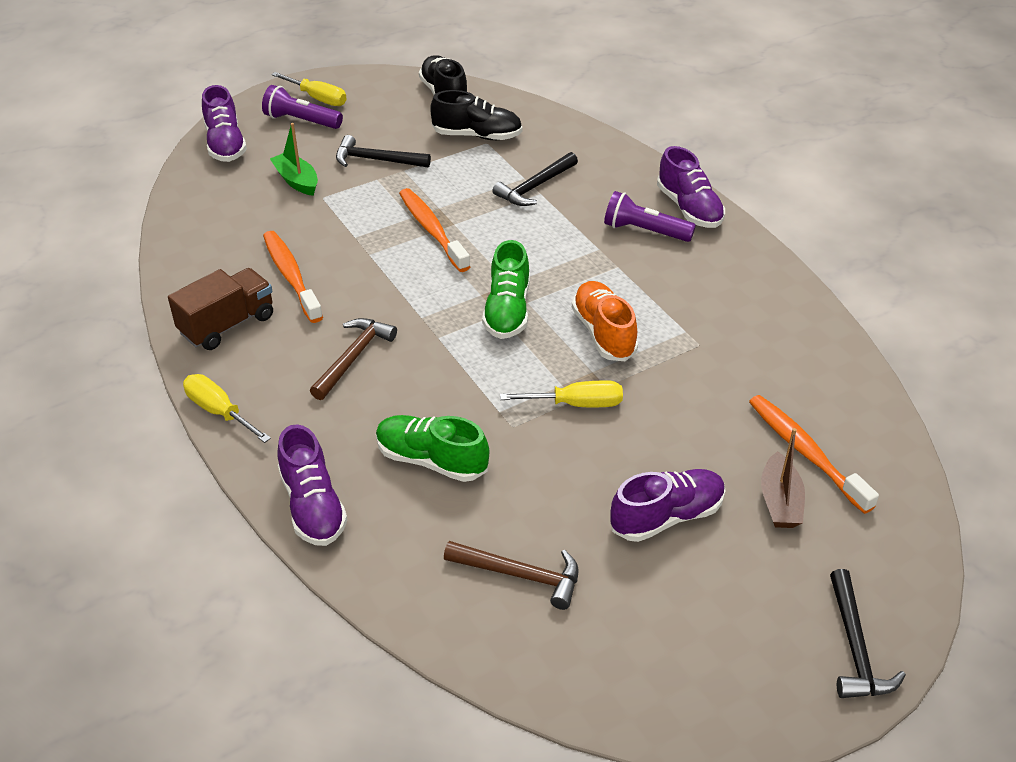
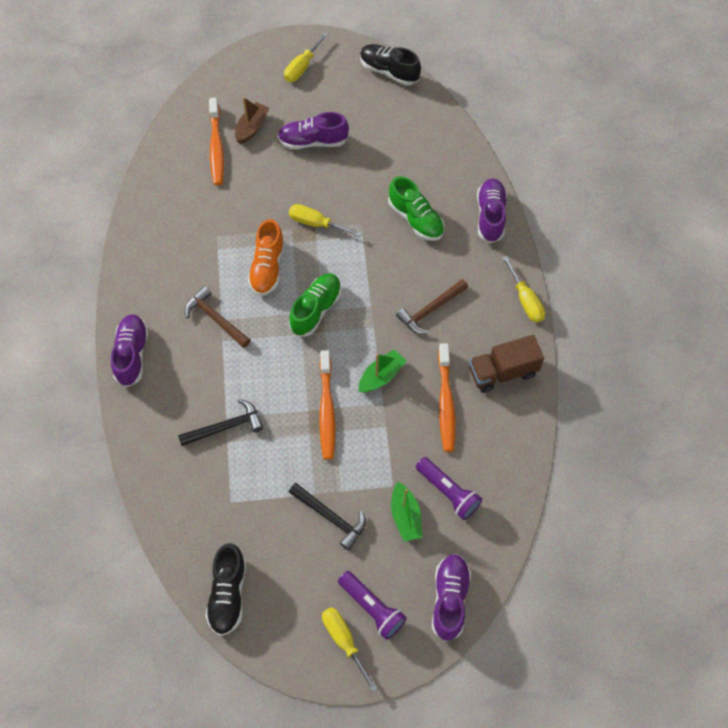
camera: 155 degrees left, 20 degrees up
black shoe [430,90,522,140] -> black shoe moved to [360,44,421,86]
brown hammer [444,541,579,610] -> brown hammer moved to [185,286,251,348]
purple flashlight [604,191,696,242] -> purple flashlight moved to [416,457,482,520]
black hammer [830,569,906,698] -> none
none -> yellow screwdriver [284,32,328,82]
none -> green boat [359,349,406,393]

